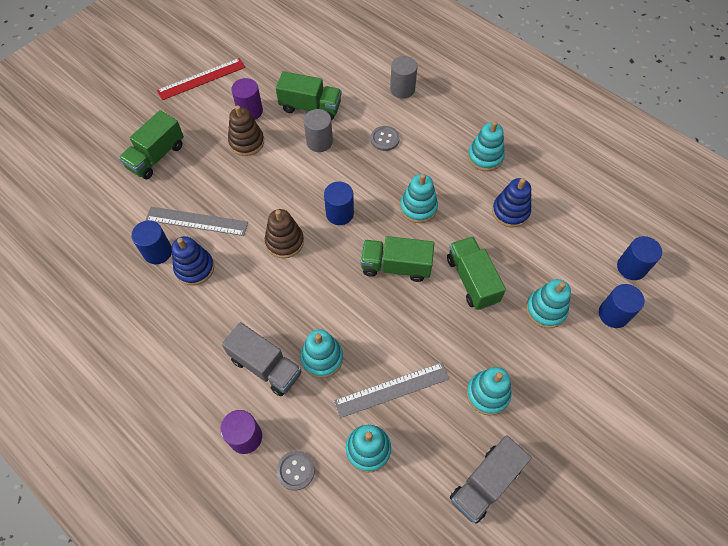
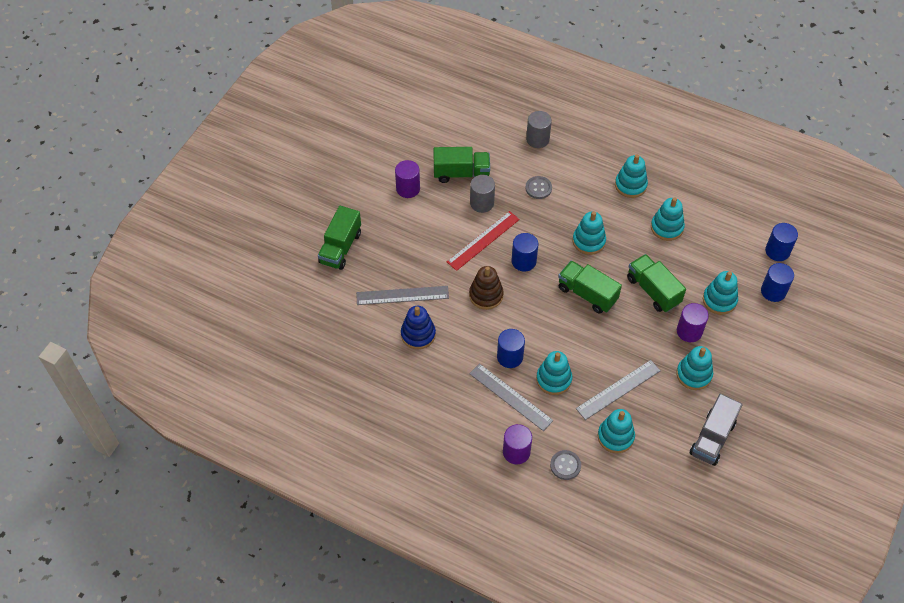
camera: 15 degrees left, 5 degrees down
blue cylinder [131,220,172,264] -> blue cylinder moved to [497,329,525,368]
red ruler [157,58,245,100] -> red ruler moved to [447,211,520,271]
grey truck [222,322,302,396] -> grey ruler [469,363,553,431]
brown stacking toy [228,105,264,156] -> none
green truck [360,236,434,282] -> green truck turned 45 degrees clockwise [558,261,622,314]
blue stacking toy [492,178,531,228] -> turquoise stacking toy [651,197,685,241]
none -> purple cylinder [677,303,709,342]

